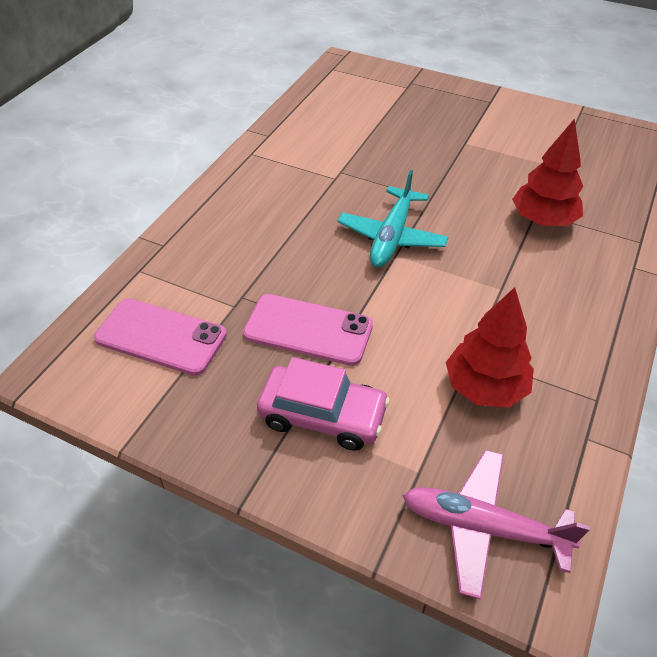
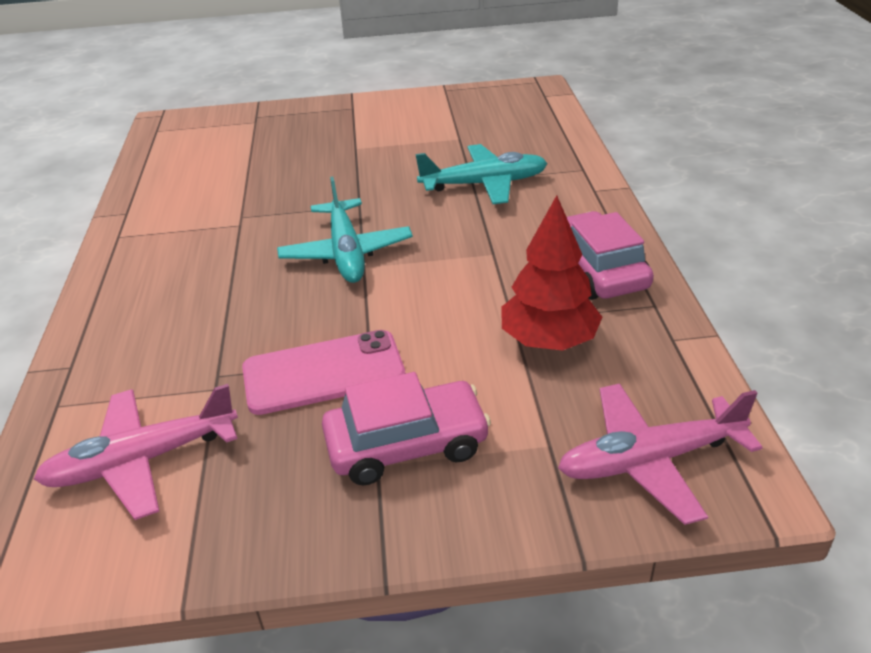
camera: 30 degrees left, 10 degrees down
pink phone [94,298,227,376] -> pink plane [34,384,238,520]
red tree [512,119,583,226] -> turquoise plane [415,144,547,204]
none -> pink car [567,211,654,300]

